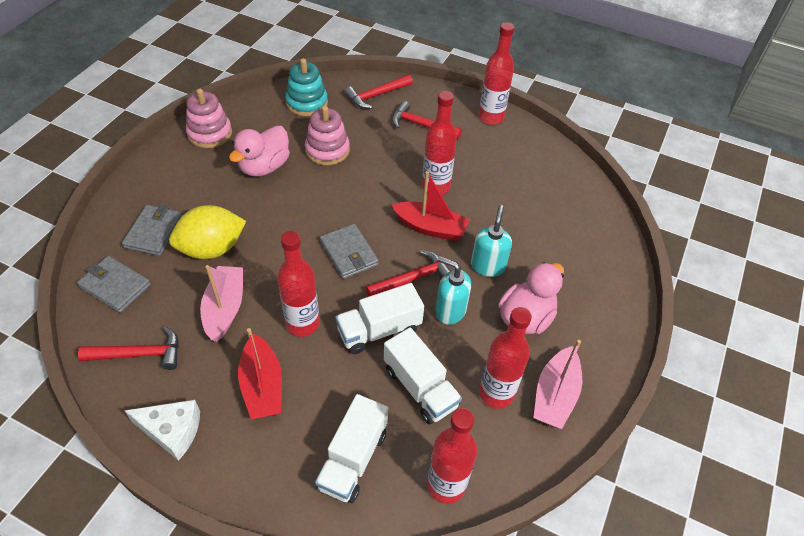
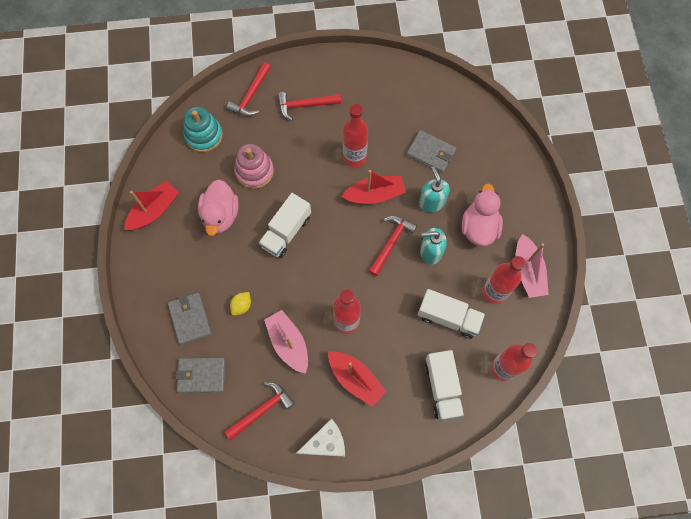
camera: 30 degrees left, 20 degrees up
yellow lemon [169,205,246,259] -> yellow lemon [230,292,251,315], size x0.46
pink stacking toy [186,88,232,148] -> red boat [124,181,179,230]
grey wallet [320,224,379,279] -> grey wallet moved to [406,130,457,174]
white truck [335,283,424,354] -> white truck moved to [259,193,311,258]
red bottle [479,22,515,125] -> none

